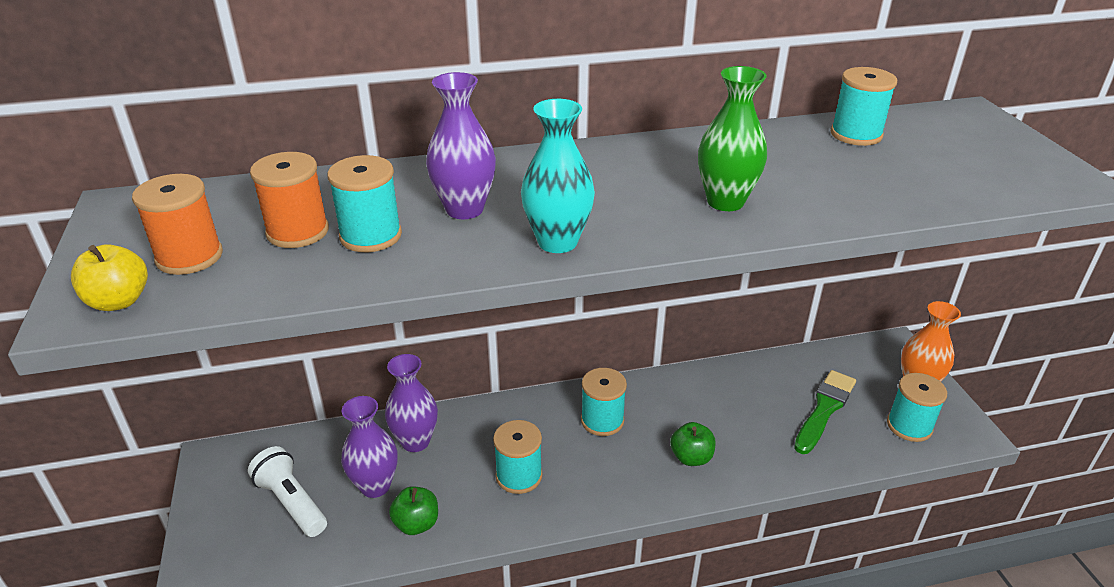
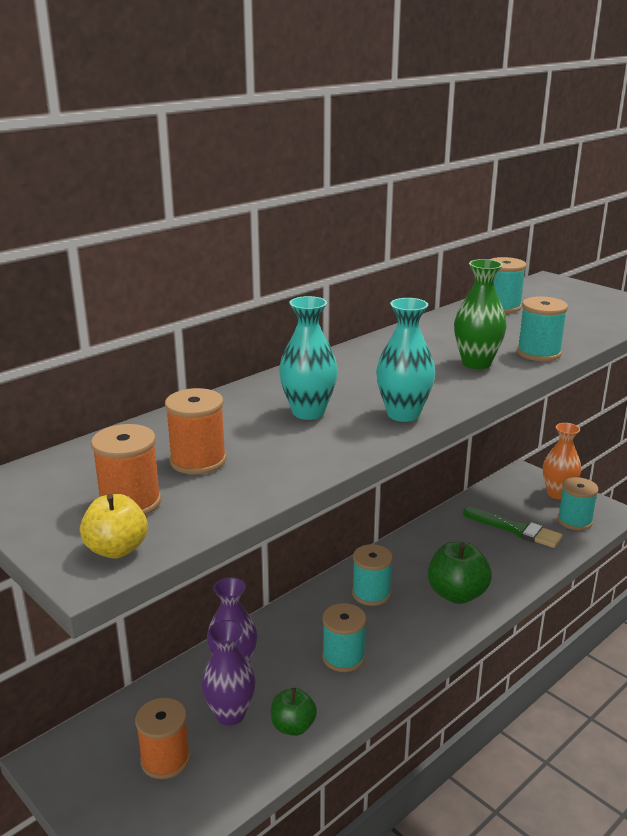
camera: 30 degrees left, 10 degrees down
white flashlight [248,446,327,537] -> orange spool [135,698,190,779]
turquoise spool [327,155,402,252] -> turquoise spool moved to [517,296,568,361]
purple vase [426,72,496,219] -> turquoise vase [279,296,338,420]
green apple [670,422,716,466] -> green apple [428,542,492,604], size x1.64
green brush [794,370,856,454] -> green brush turned 120 degrees clockwise [463,507,562,548]

